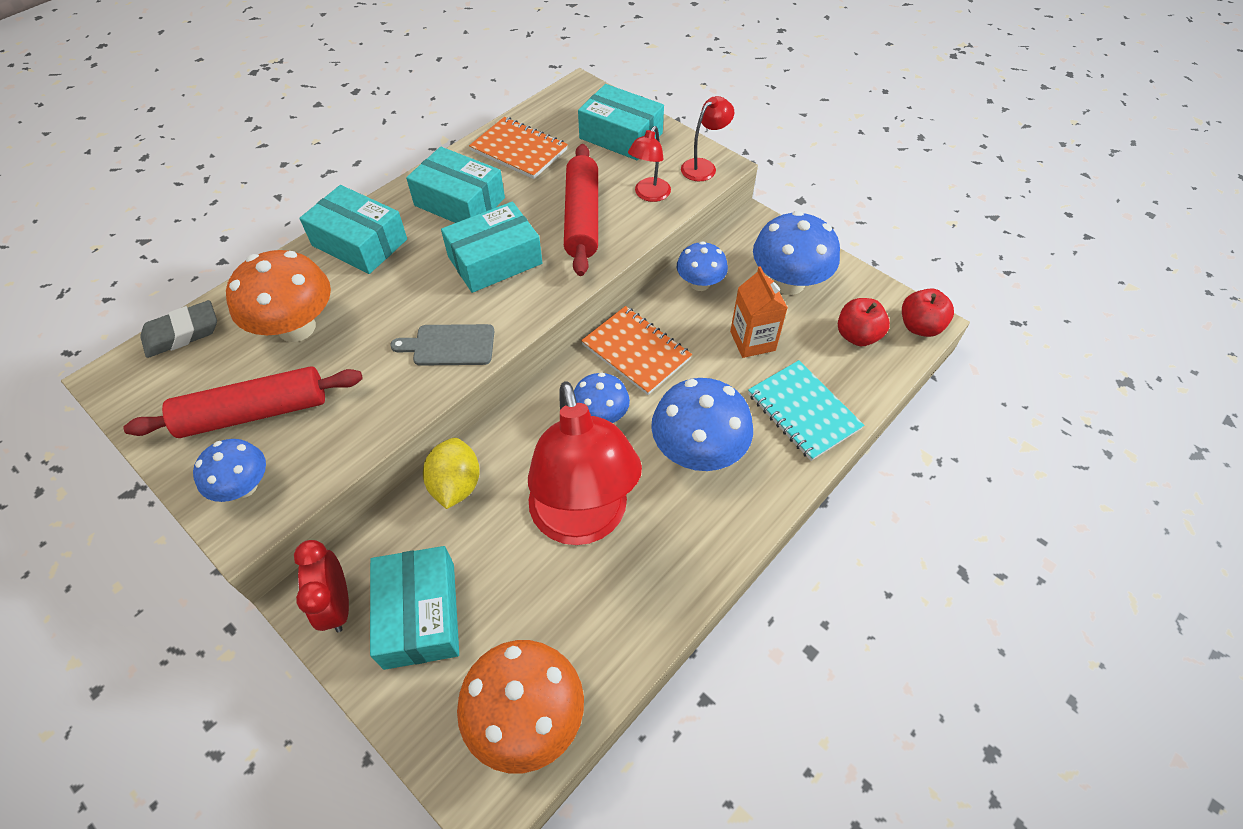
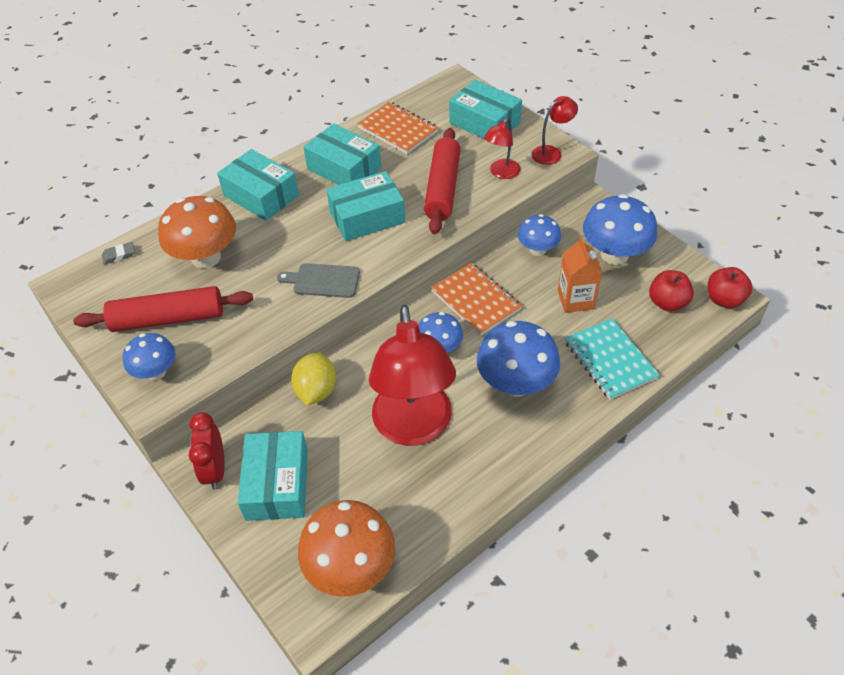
camera: 10 degrees right, 5 degrees down
grey eraser [140,300,217,358] -> grey eraser [102,242,135,264], size x0.56

